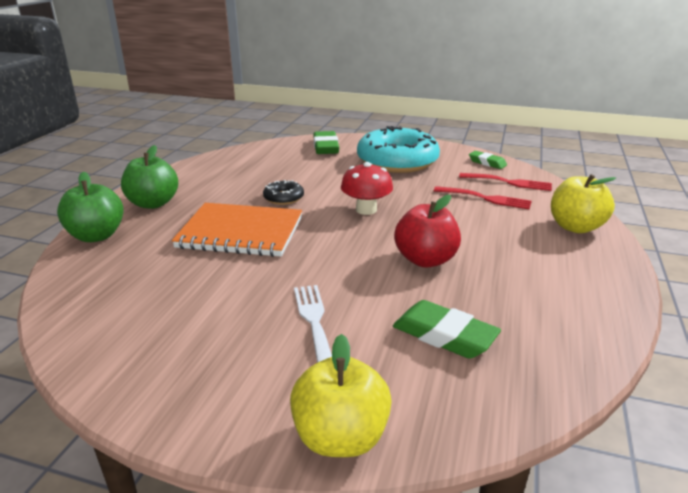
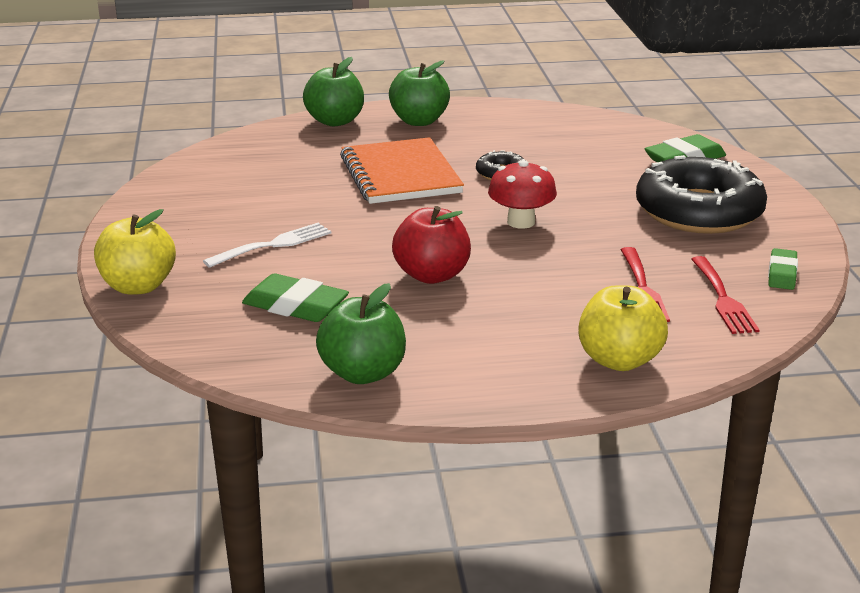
camera: 65 degrees right, 0 degrees up
turquoise donut [357,126,440,173] -> black donut [636,155,767,234]
green eraser [393,300,501,359] -> green eraser turned 75 degrees counterclockwise [242,274,349,322]
none -> green apple [316,283,406,384]

